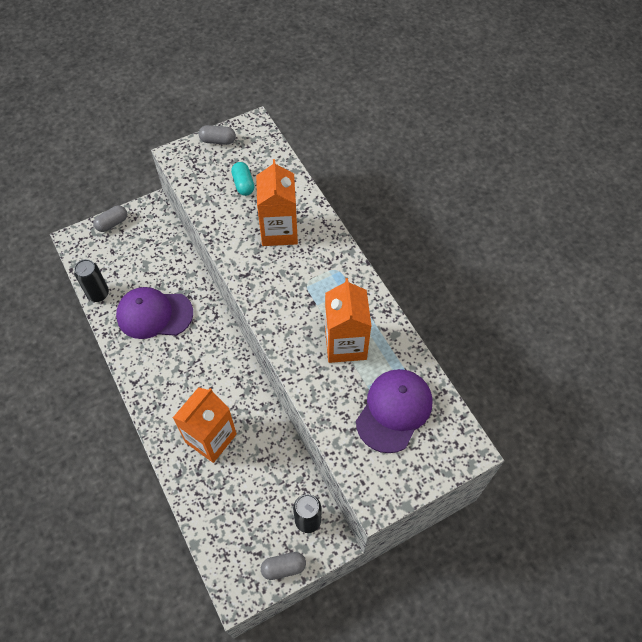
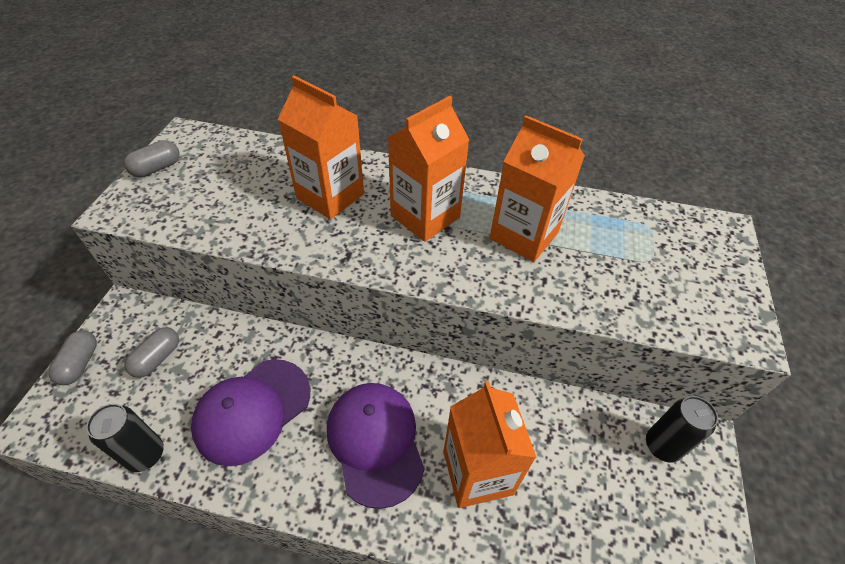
camera: 50 degrees left, 10 degrees down
turquoise capsule [231,162,254,196] -> none
grey capsule [261,552,306,580] -> grey capsule moved to [125,327,179,378]
purple cap [356,369,432,453] -> purple cap moved to [327,383,425,509]
none -> orange carton [387,96,469,242]

